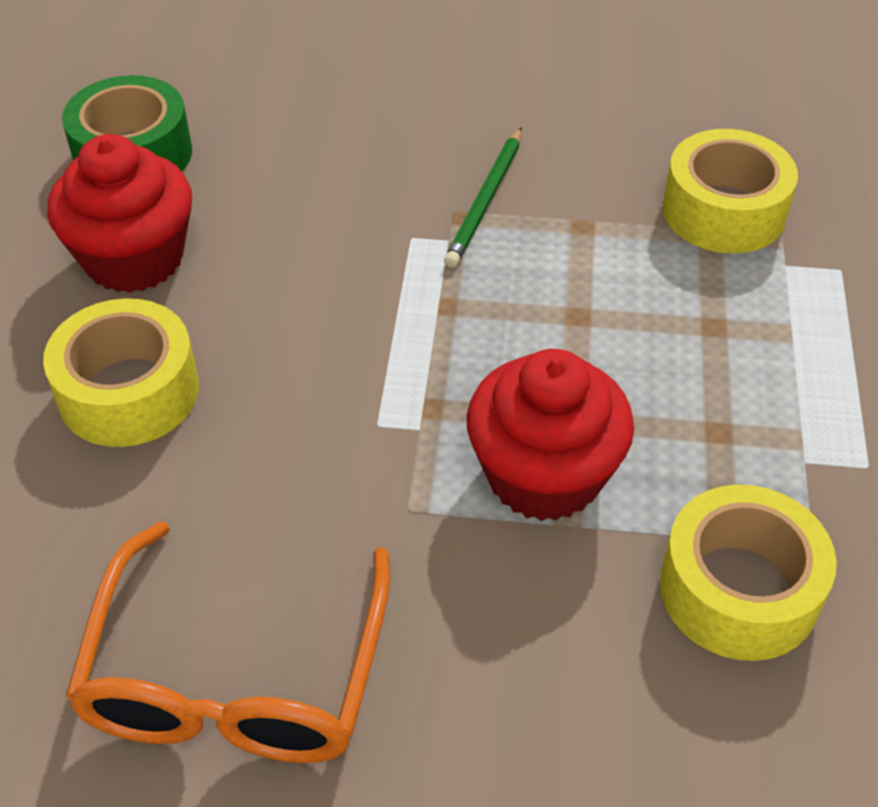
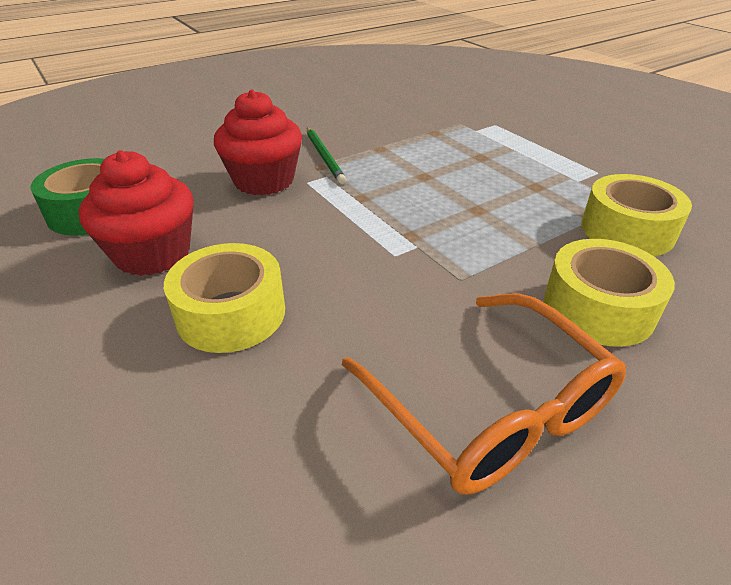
camera: 40 degrees left, 10 degrees down
red cupcake [467,349,634,521] -> red cupcake moved to [214,90,302,195]
yellow tape [663,129,798,254] -> yellow tape moved to [544,239,675,347]

